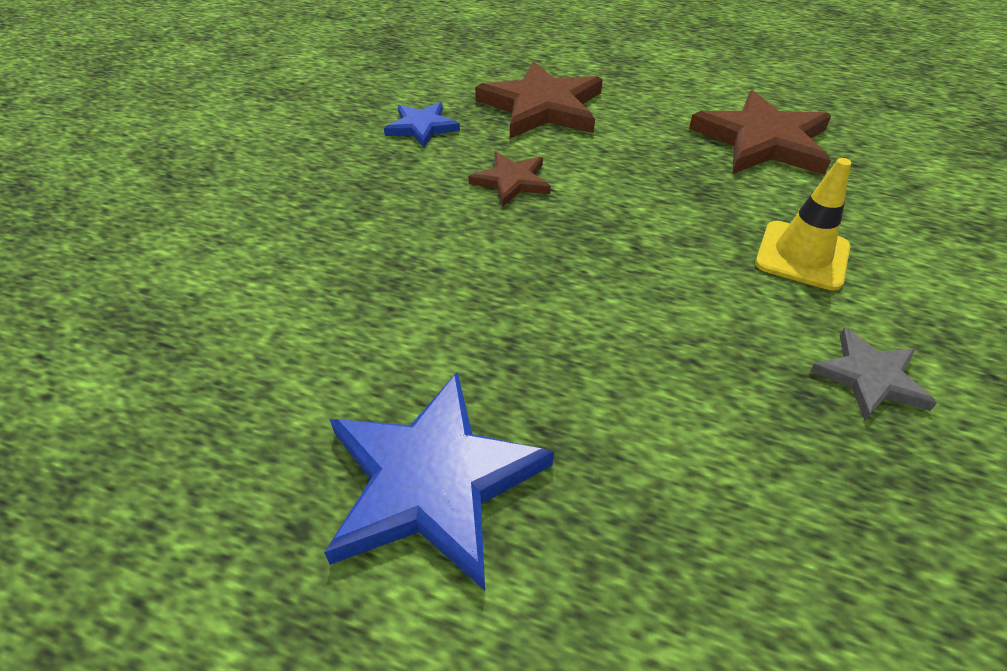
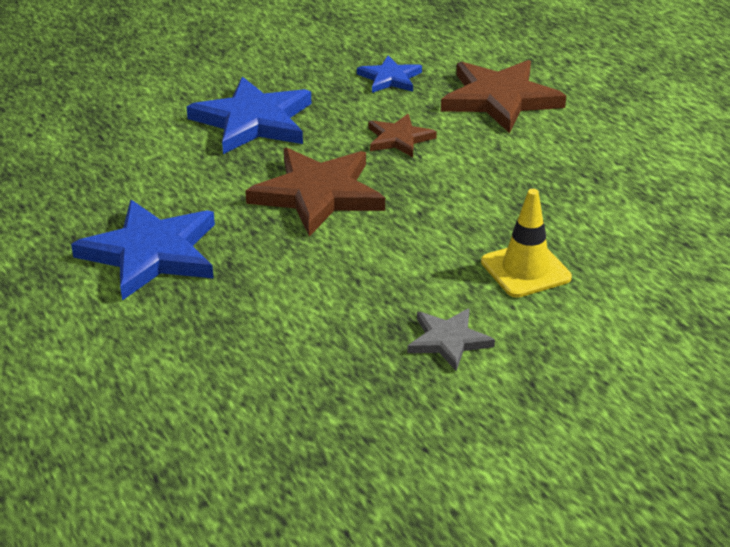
camera: 40 degrees right, 10 degrees down
brown star [689,90,831,175] -> brown star moved to [245,148,385,236]
none -> blue star [187,77,311,154]

